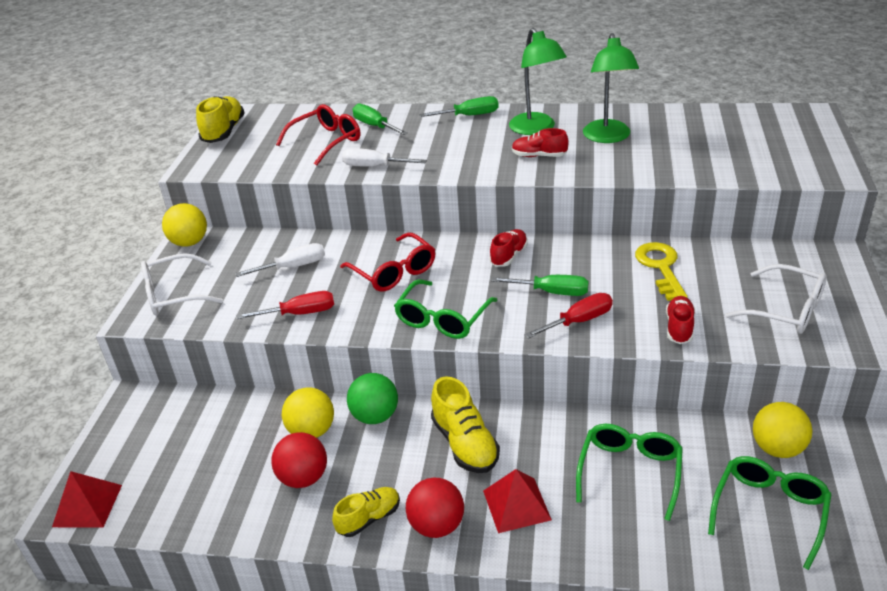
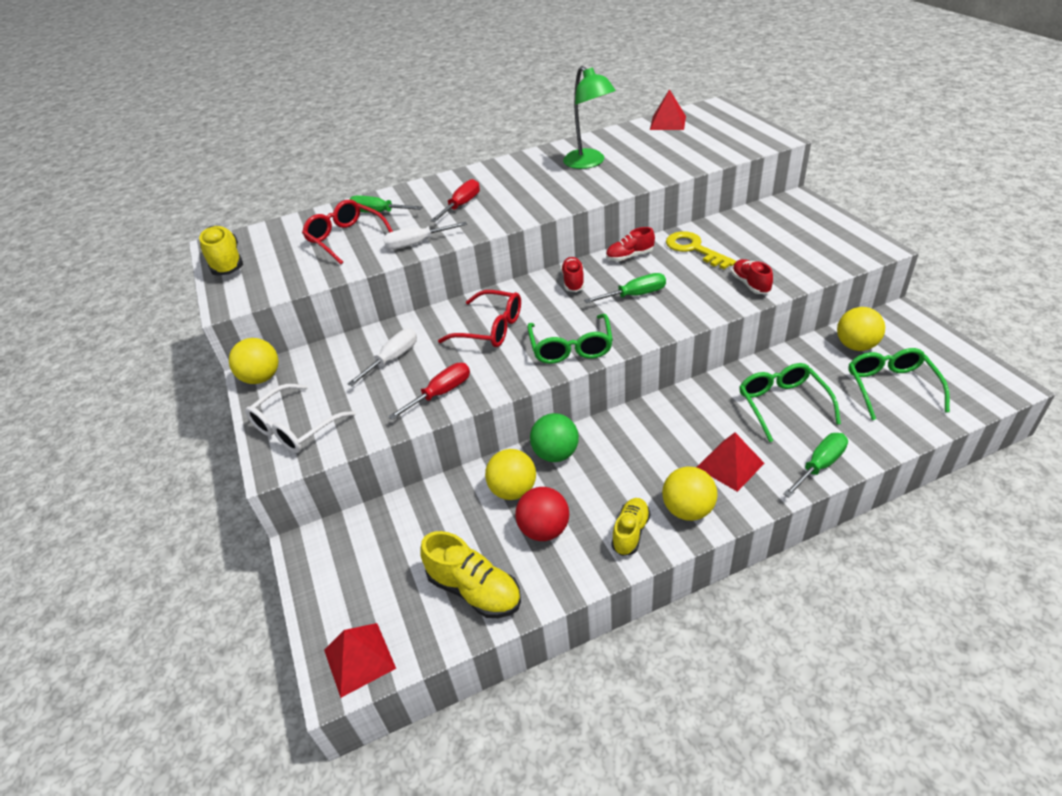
camera: 30 degrees left, 5 degrees up
red glasses [276,104,360,166] -> red glasses turned 60 degrees counterclockwise [302,200,393,264]
red ball [406,478,464,538] -> yellow ball [662,466,717,521]
green screwdriver [419,96,499,117] -> green screwdriver moved to [783,433,848,498]
yellow shoe [431,376,500,473] -> yellow shoe moved to [420,531,521,618]
green lamp [509,28,567,135] -> none
red shoe [512,128,569,157] -> red shoe moved to [606,227,655,261]
red screwdriver [524,293,613,339] -> red screwdriver moved to [431,179,480,222]
white glasses [725,264,827,334] -> none
none -> red pyramid [650,89,686,130]

